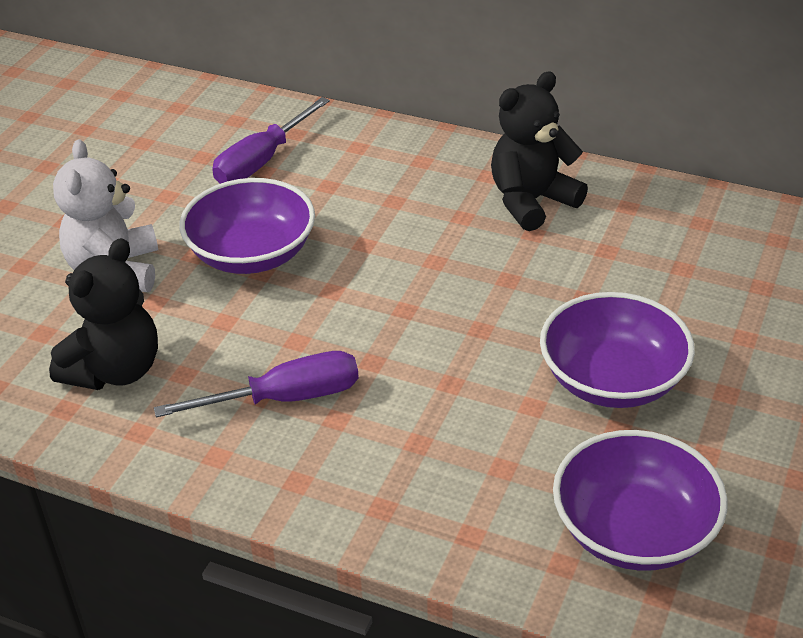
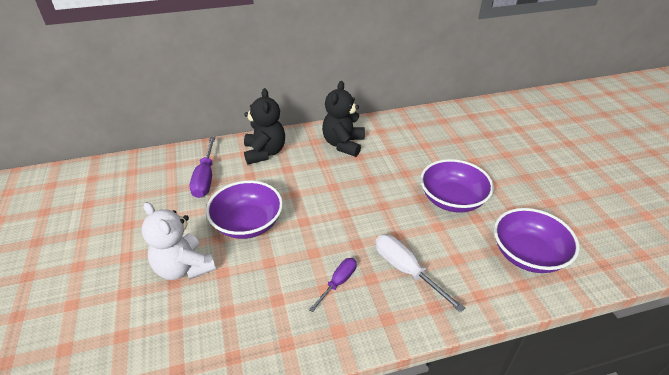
camera: 40 degrees left, 0 degrees up
black teddy bear [49,238,158,390] -> black teddy bear moved to [244,88,285,164]
purple screwdriver [154,351,359,418] -> purple screwdriver [309,258,357,312], size x0.64
none -> white screwdriver [375,234,465,313]

